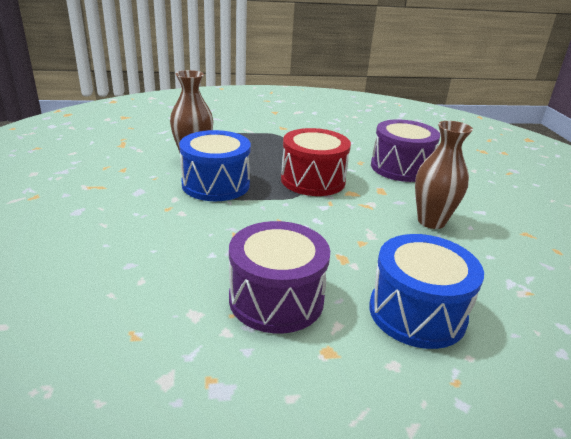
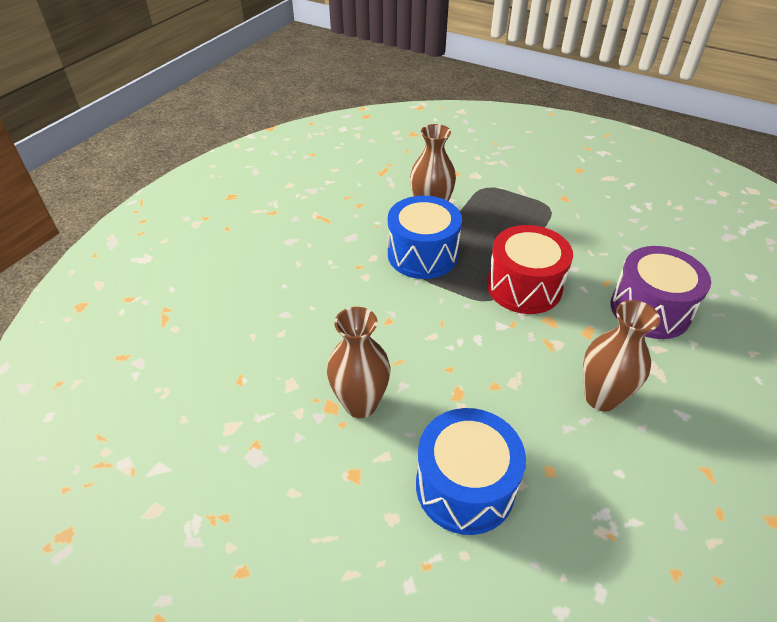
camera: 40 degrees right, 15 degrees up
purple drum [229,221,330,333] -> brown vase [327,307,390,418]

